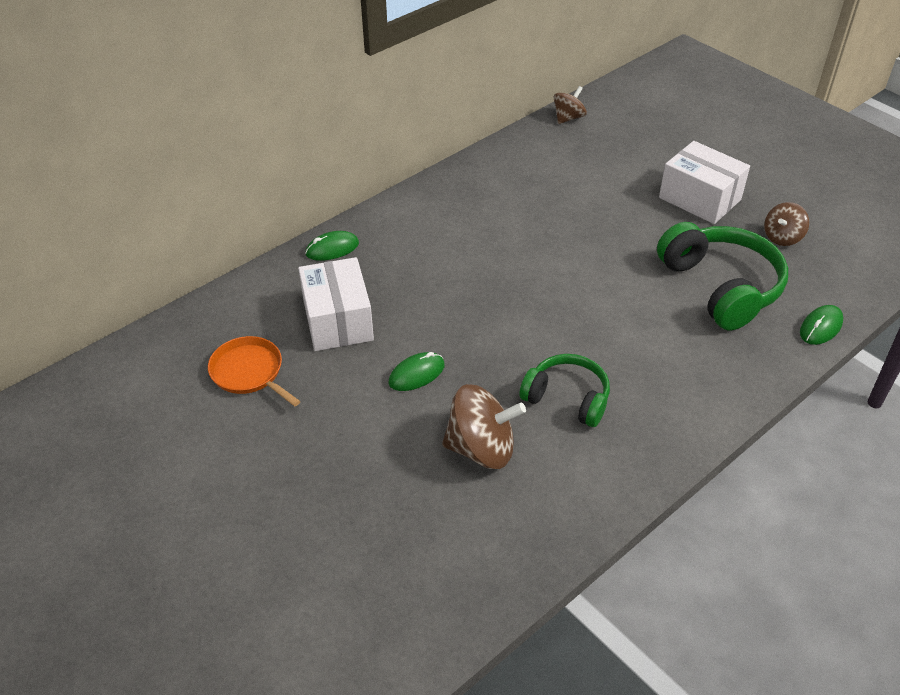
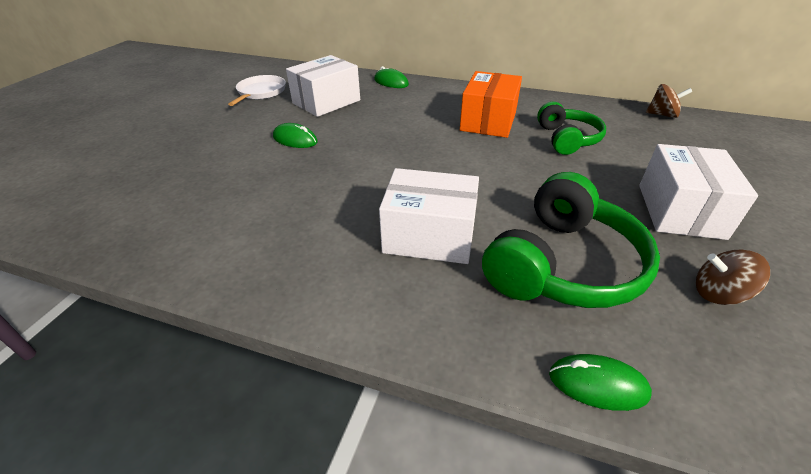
camera: 60 degrees right, 5 degrees down
orange pan [208,336,301,406] -> white pan [228,75,286,106]
brown spinning top [442,384,526,469] -> none
green headphones [519,354,610,427] -> green headphones moved to [537,102,606,155]
none -> white box [379,168,479,264]
none -> orange box [460,71,522,138]

